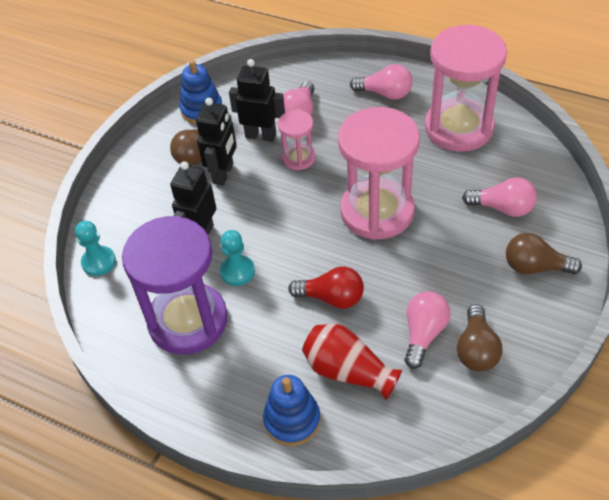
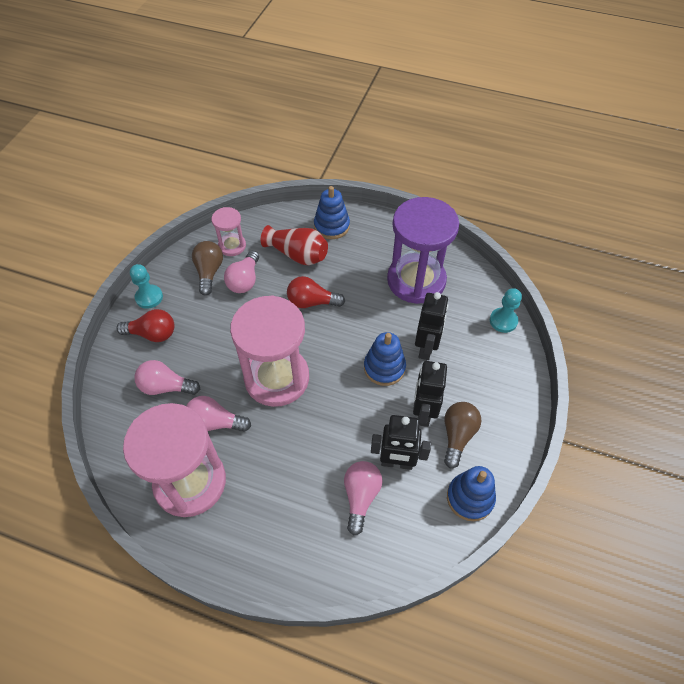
camera: 170 degrees right, 5 degrees up
turquoise pawn [220,230,255,286] -> turquoise pawn moved to [130,264,163,309]
pink hourglass [278,110,316,170] -> pink hourglass moved to [211,207,246,256]
pink light bulb [350,64,413,100] -> pink light bulb moved to [186,396,251,432]
brown light bulb [506,233,582,274] -> red light bulb [116,309,174,342]
none -> blue stacking toy [364,332,406,386]

